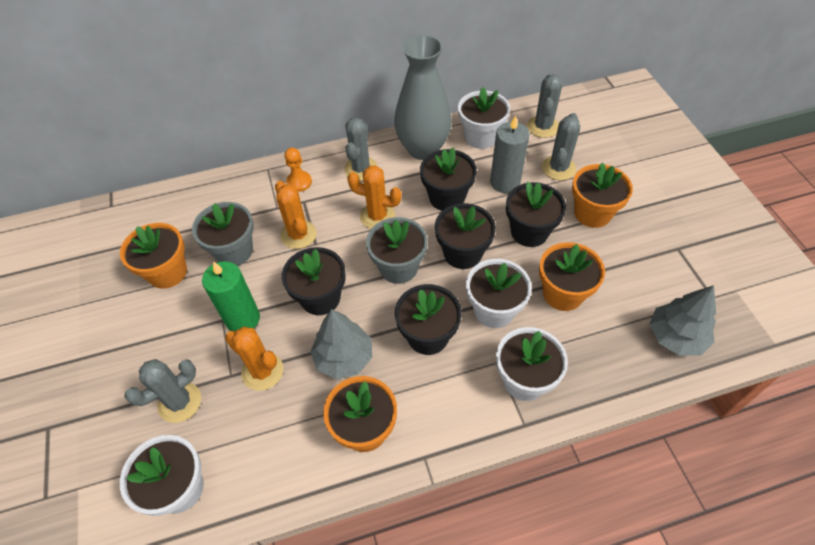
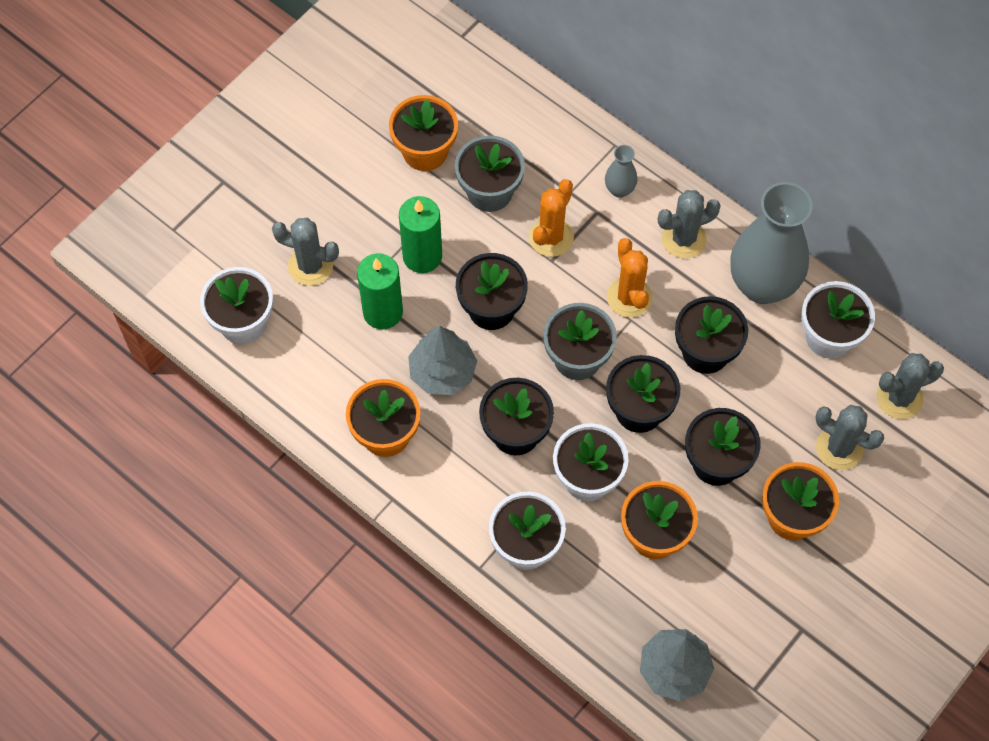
camera: 55 degrees right, 10 degrees up
orange cactus [225,327,283,391] -> green candle [357,253,403,329]
orange pawn [285,148,312,192] -> grey vase [605,145,638,198]
grey candle [490,116,529,193] -> none
grey cactus [542,113,580,180] -> grey cactus turned 45 degrees clockwise [815,405,884,470]

